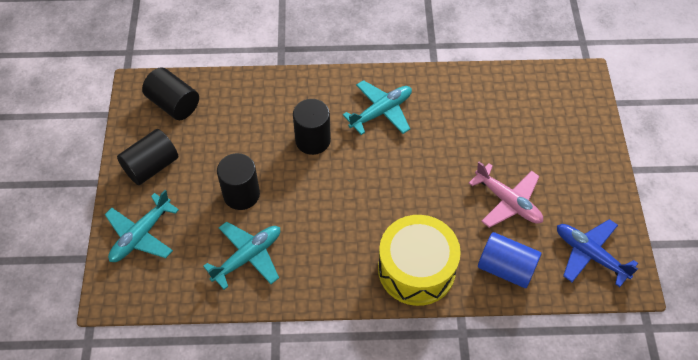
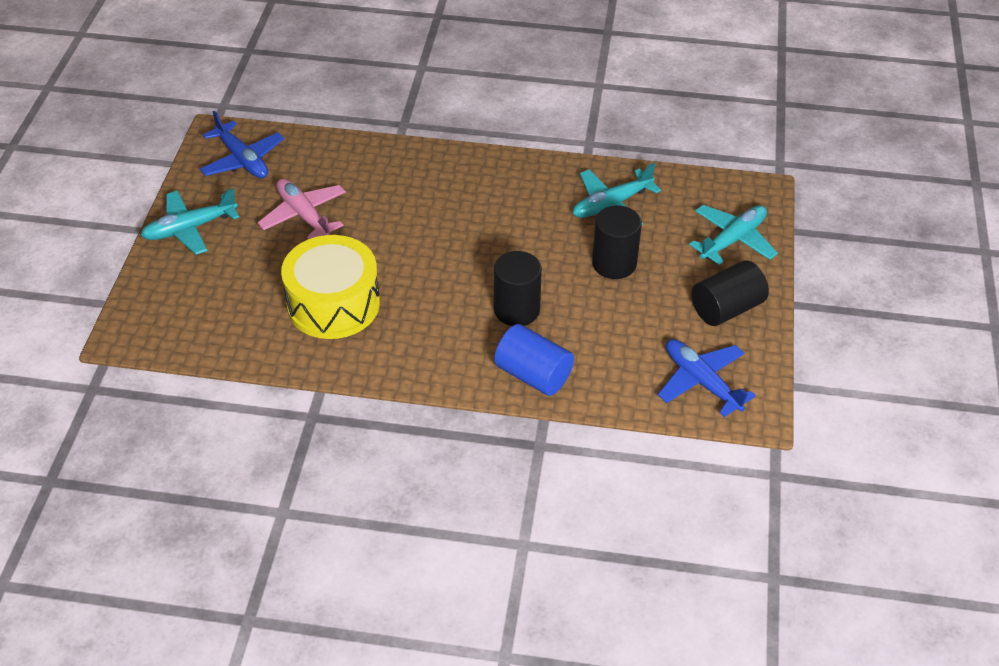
camera: 170 degrees left, 10 degrees down
black cylinder [142,67,199,120] -> blue plane [658,339,756,417]
turquoise plane [343,80,412,135] -> turquoise plane moved to [140,188,239,255]
yellow drum [378,215,461,306] -> yellow drum moved to [281,235,380,339]
blue cylinder [478,232,541,288] -> blue cylinder moved to [494,324,574,396]

